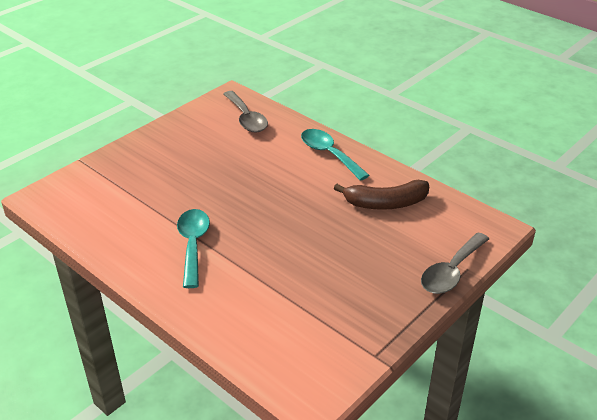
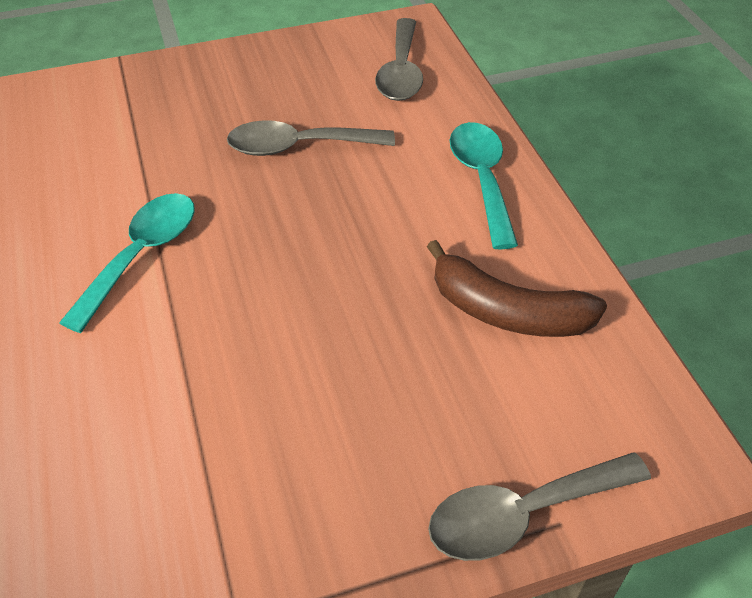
camera: 30 degrees right, 10 degrees up
none -> grey spoon [227,120,395,156]

